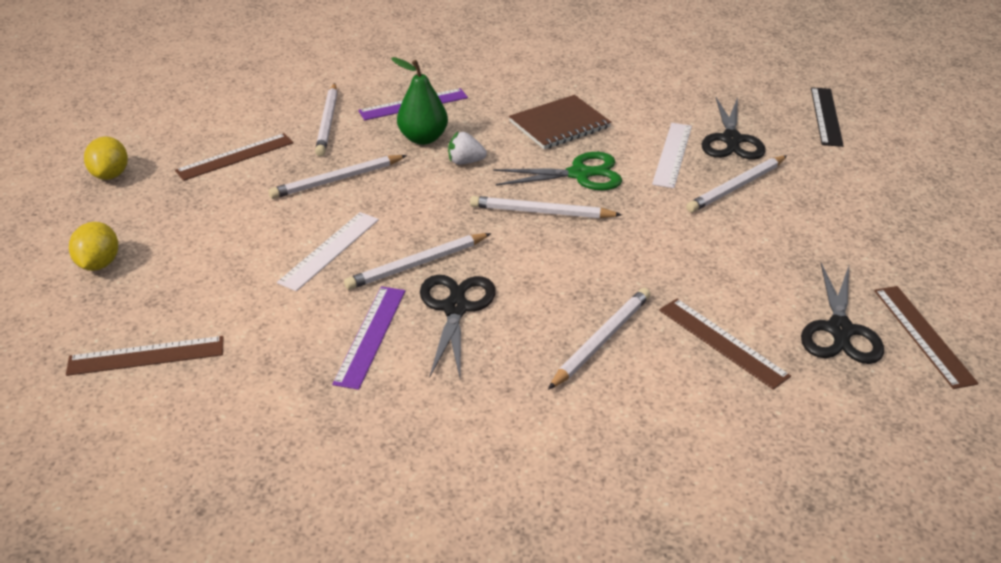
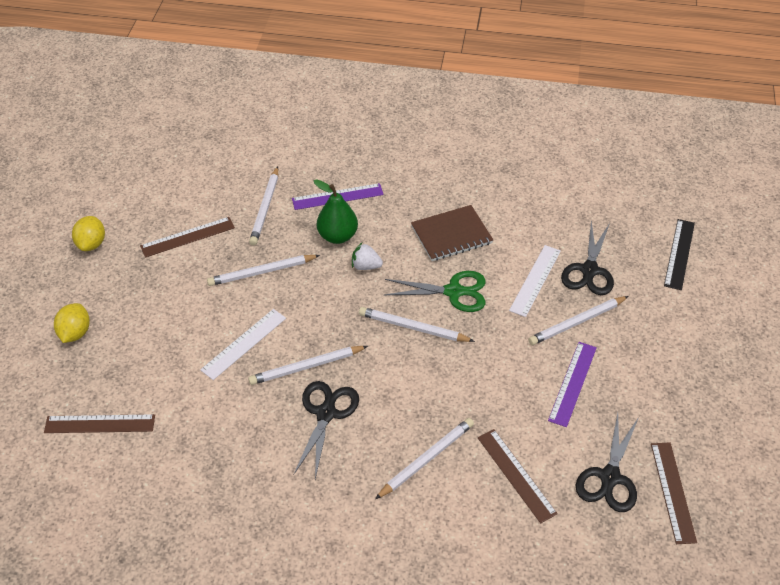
camera: 10 degrees right, 10 degrees up
purple ruler [332,286,405,390] -> purple ruler moved to [548,342,597,427]

